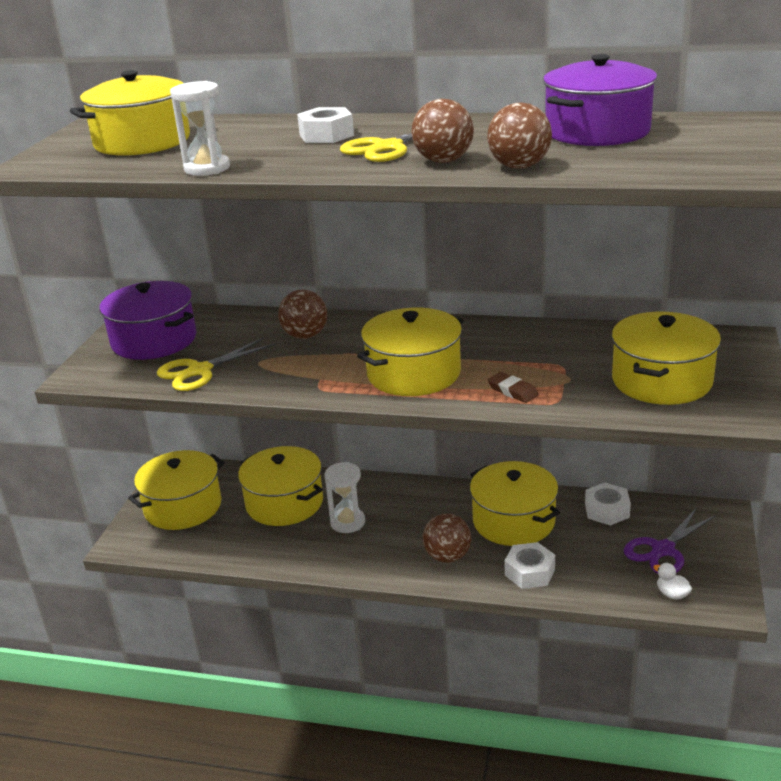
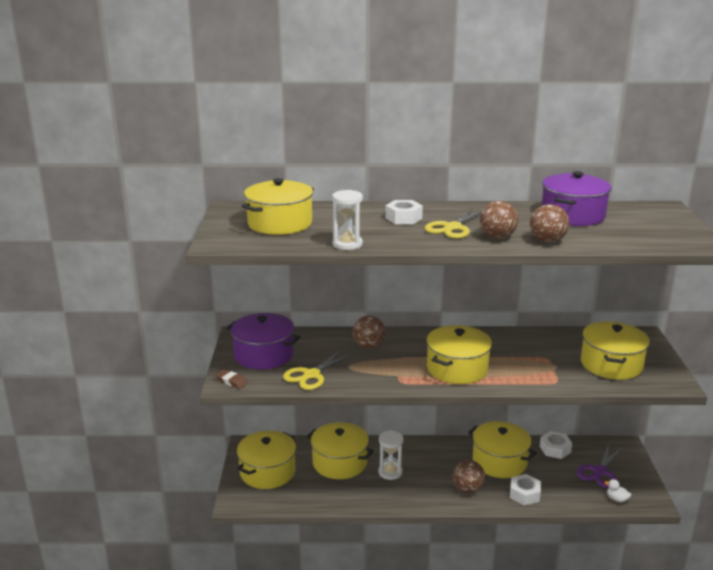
camera: 15 degrees left, 5 degrees down
brown eraser [488,372,539,403] -> brown eraser moved to [215,369,248,389]

